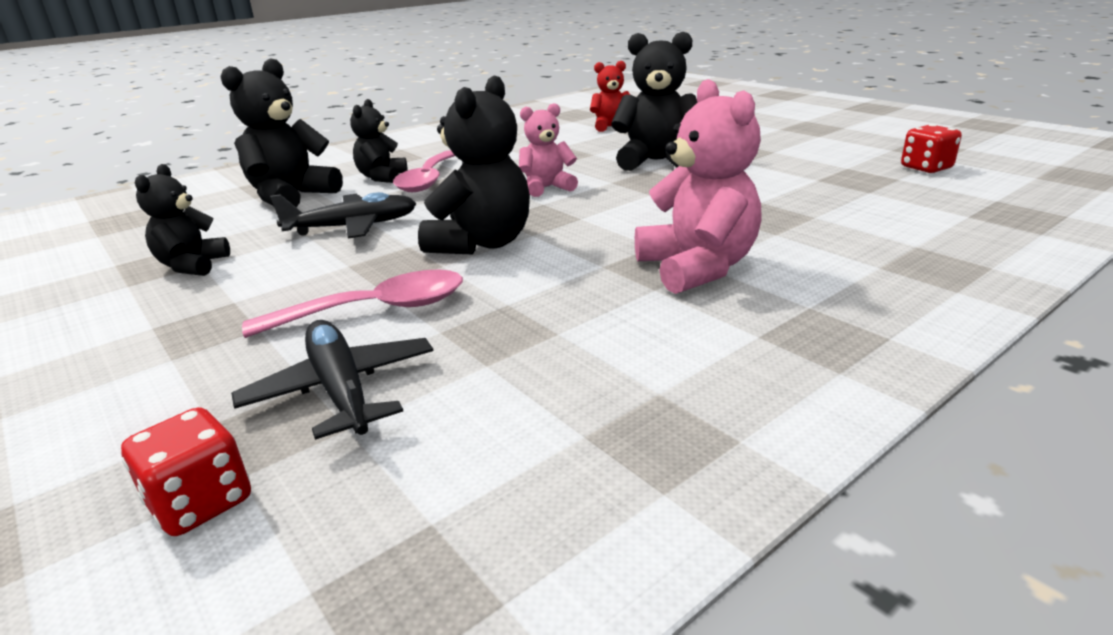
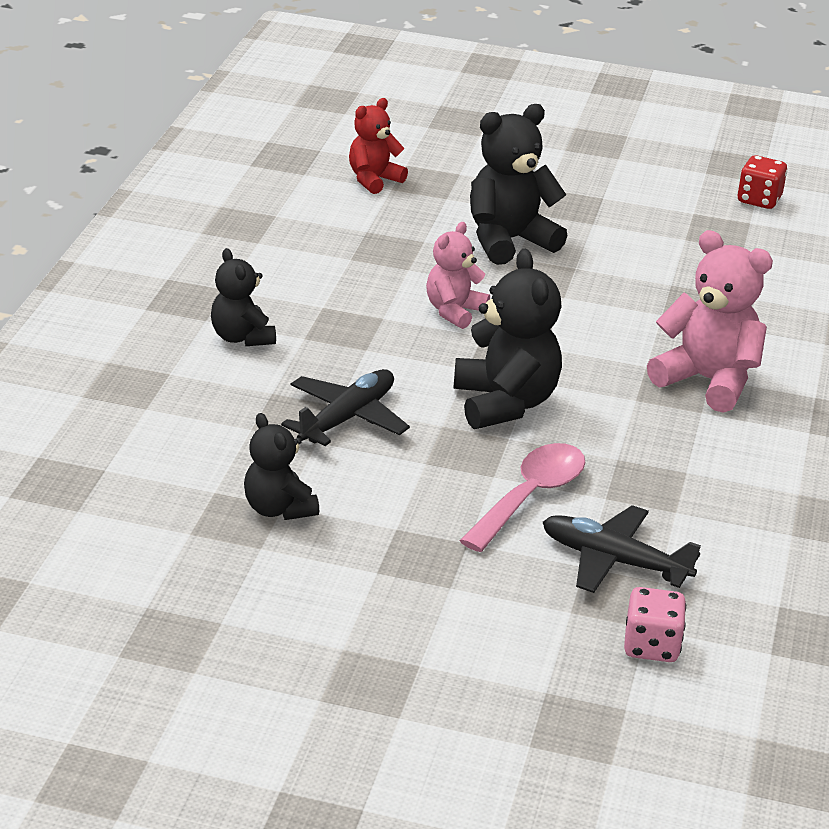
camera: 40 degrees left, 5 degrees up
red dice [121,407,251,536] -> pink dice [624,587,686,662]
black teddy bear [220,58,343,207] -> none
pink spoon [393,151,455,192] -> none

